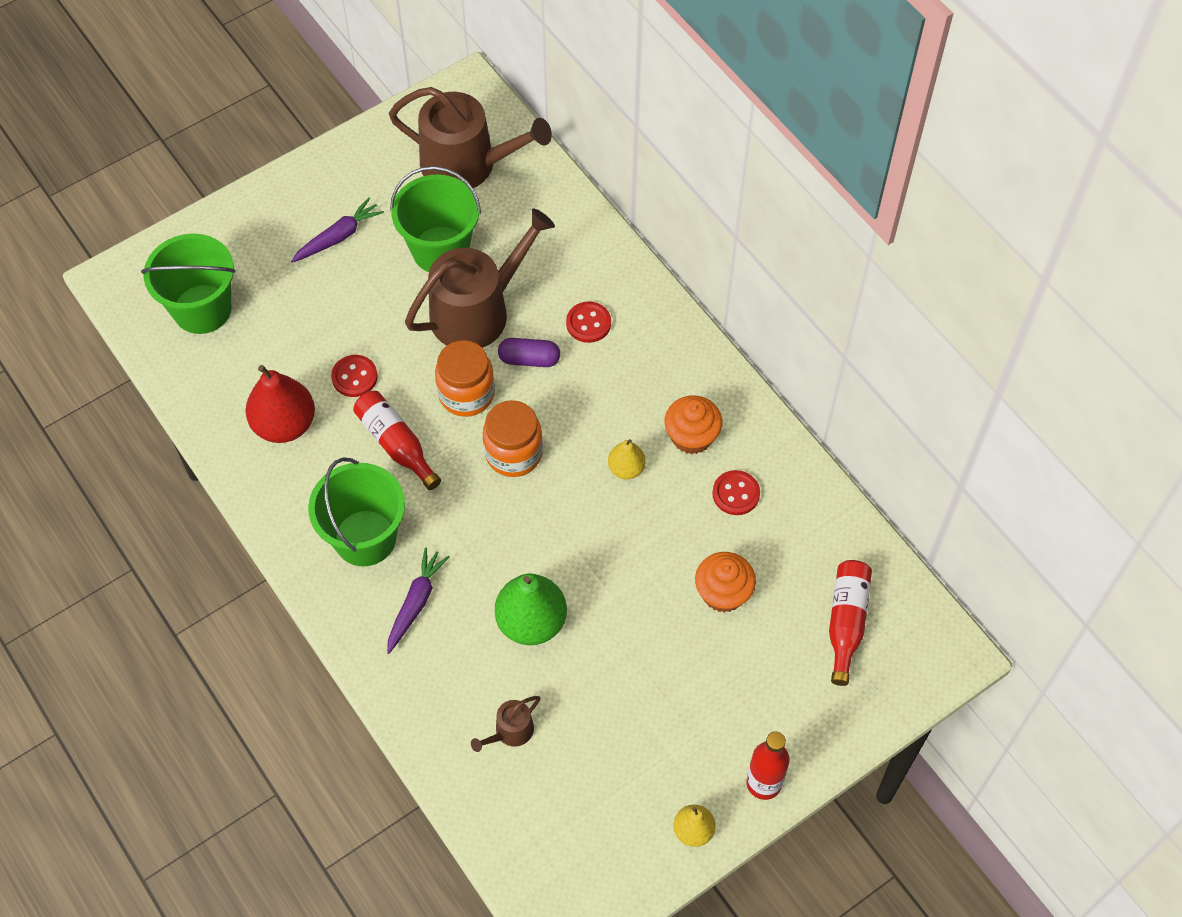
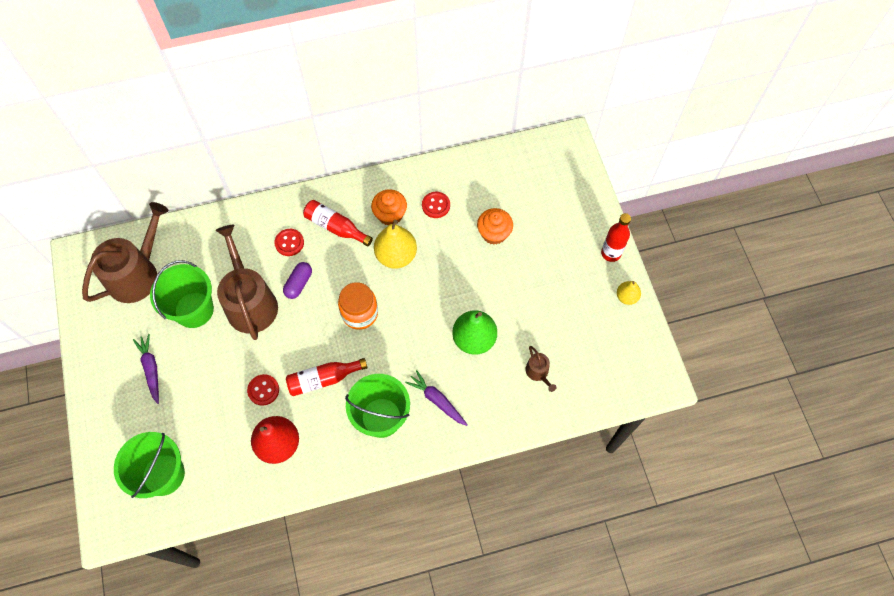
camera: 70 degrees left, 5 degrees up
orange jar [435,340,495,417] -> none
yellow pear [608,439,646,479] -> yellow pear [374,220,417,269], size x1.82
red bottle [829,560,872,686] -> red bottle moved to [303,200,373,246]

